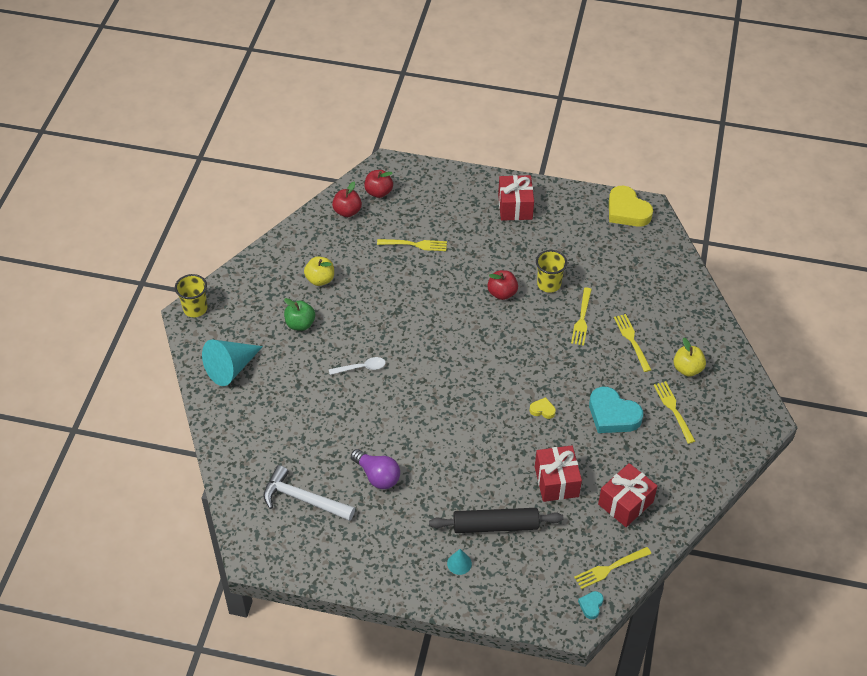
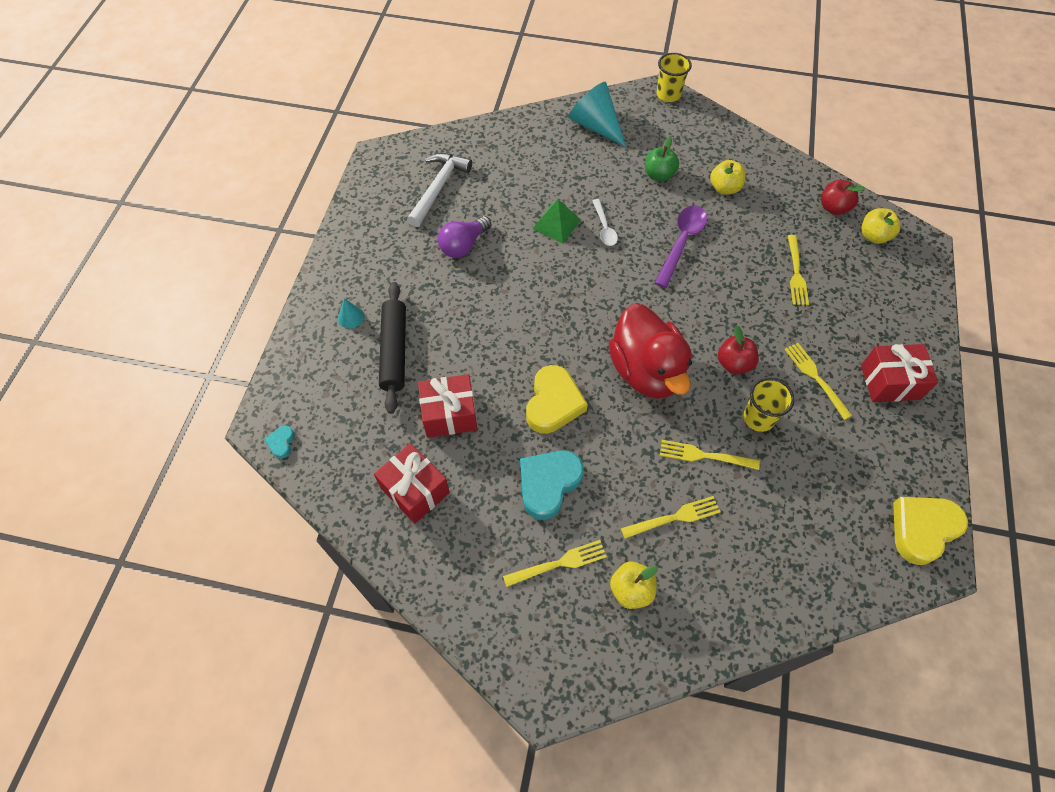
camera: 90 degrees right, 10 degrees up
red apple [364,170,393,198] -> yellow apple [861,208,900,244]
yellow heart [530,397,556,419] -> yellow heart [526,365,588,434], size x2.18
yellow fork [574,547,651,589] -> yellow fork moved to [785,343,852,420]
turquoise heart [578,591,603,619] -> turquoise heart turned 105 degrees counterclockwise [264,426,295,459]
none -> green pyramid [532,199,581,244]
none -> red duck [609,304,692,399]
none -> purple spoon [655,205,707,288]

